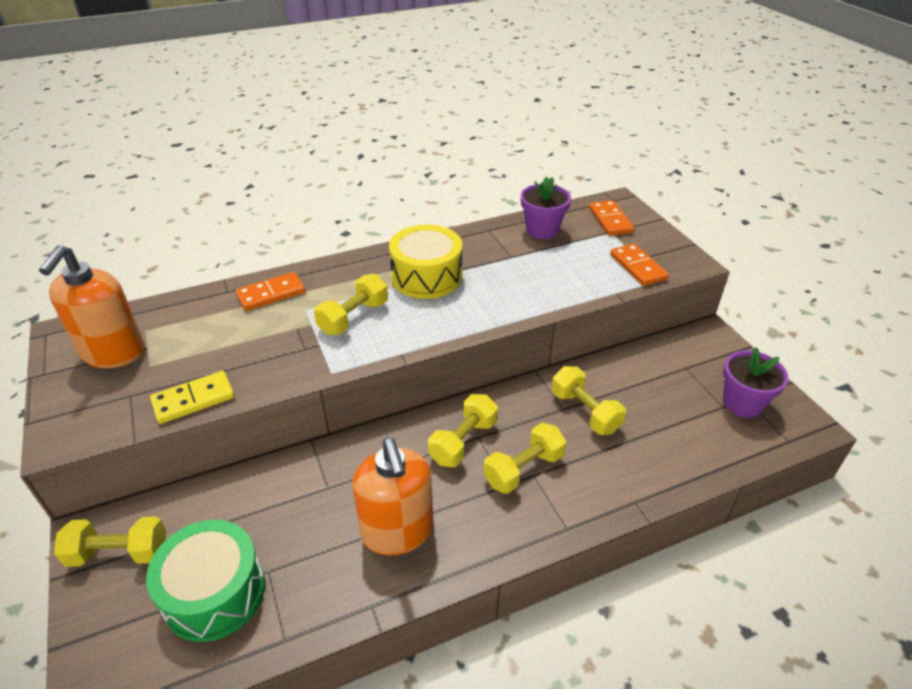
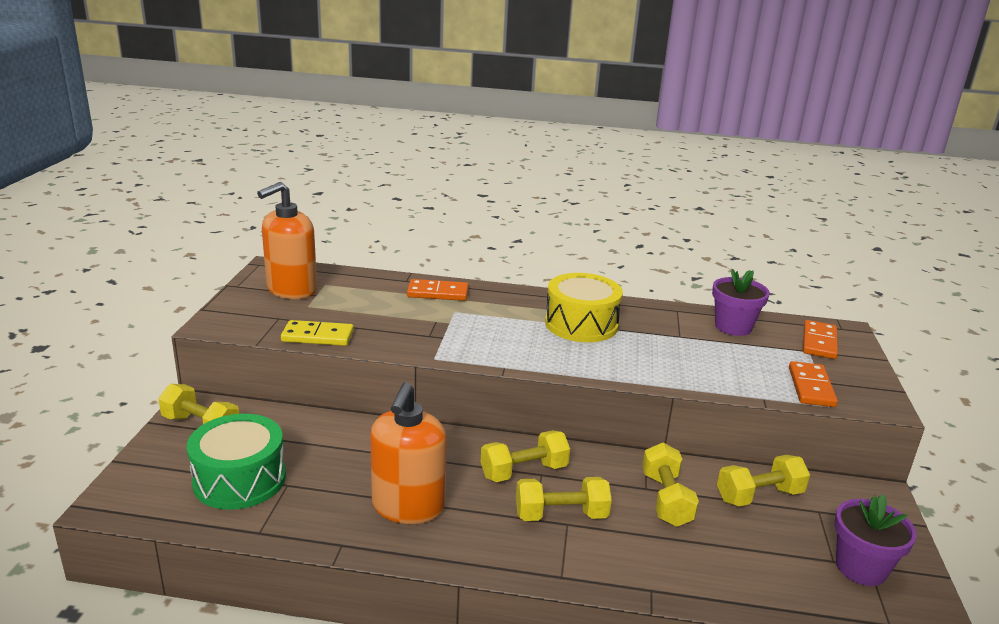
camera: 30 degrees right, 15 degrees down
yellow dumbbell [314,274,388,335] -> yellow dumbbell moved to [717,455,810,507]

